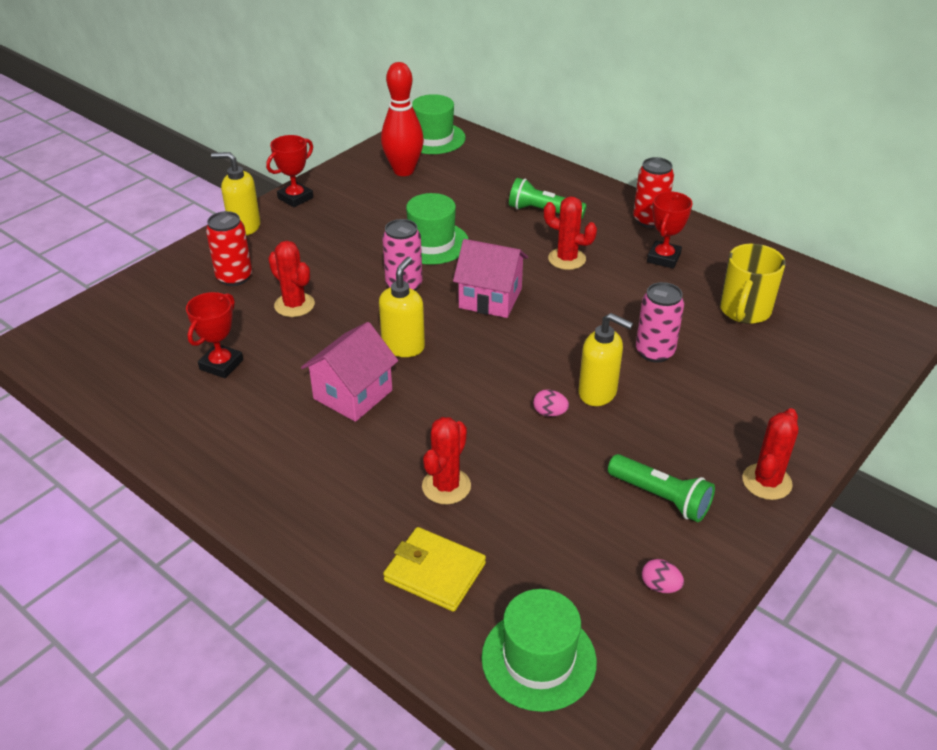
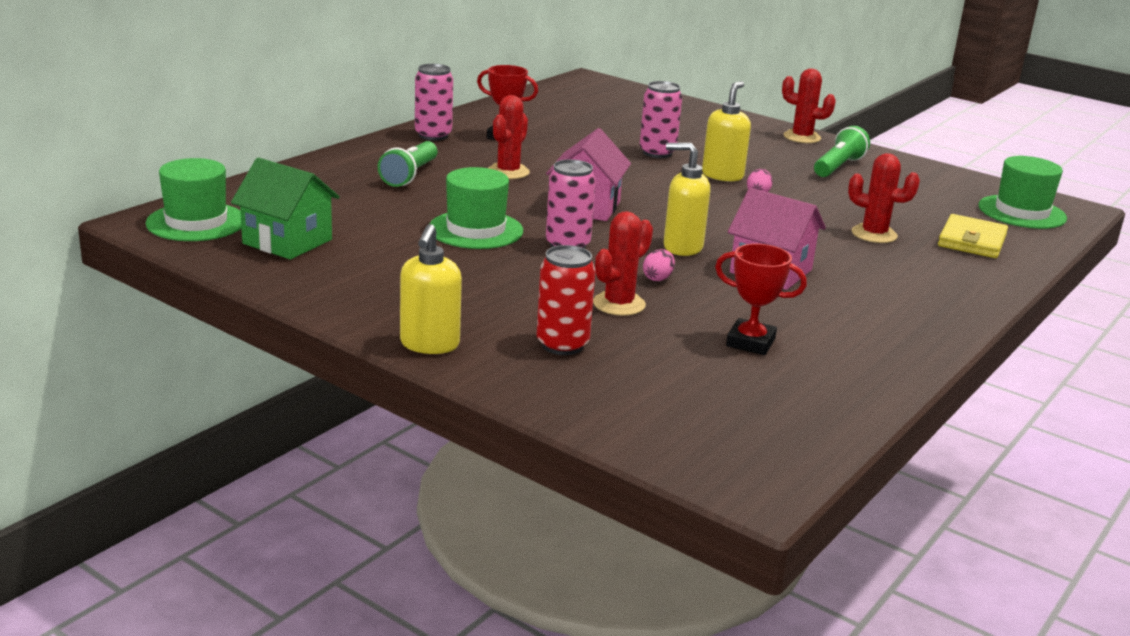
camera: 95 degrees left, 15 degrees down
red trophy [266,135,313,207] -> none
red bowling pin [381,62,424,176] -> green house [231,158,340,259]
red can [633,157,674,228] -> pink can [415,64,453,141]
pink egg [642,559,684,593] -> pink egg moved to [643,249,675,281]
yellow mug [720,244,786,324] -> none

